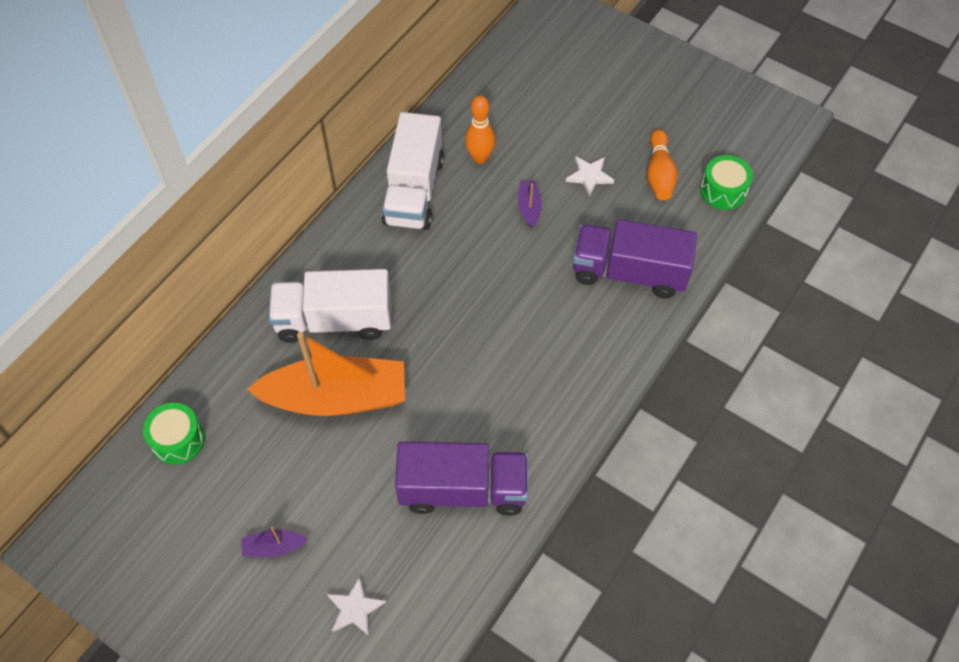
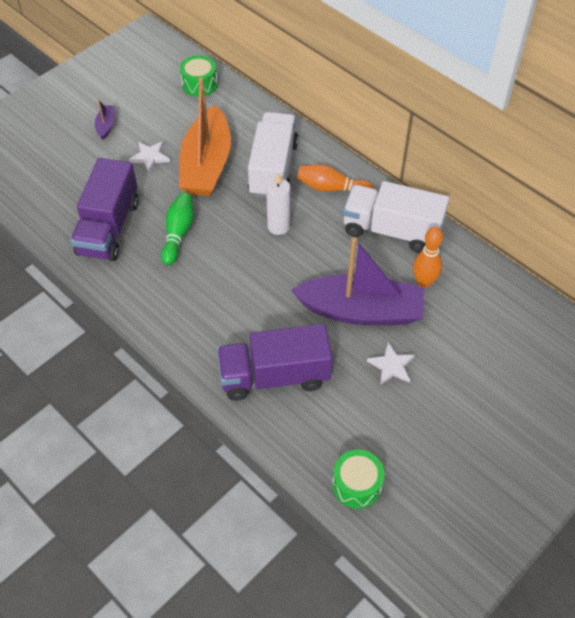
camera: 100 degrees right, 5 degrees down
white star [327,576,386,636] -> white star moved to [129,141,170,172]
purple boat [518,181,542,228] -> purple boat [291,237,424,325], size x2.50
purple truck [573,219,697,299] -> purple truck turned 120 degrees counterclockwise [217,324,332,401]
orange bowling pin [647,129,678,200] -> orange bowling pin moved to [297,164,374,191]
none -> green bowling pin [161,193,194,265]
none -> white candle [266,174,290,235]

